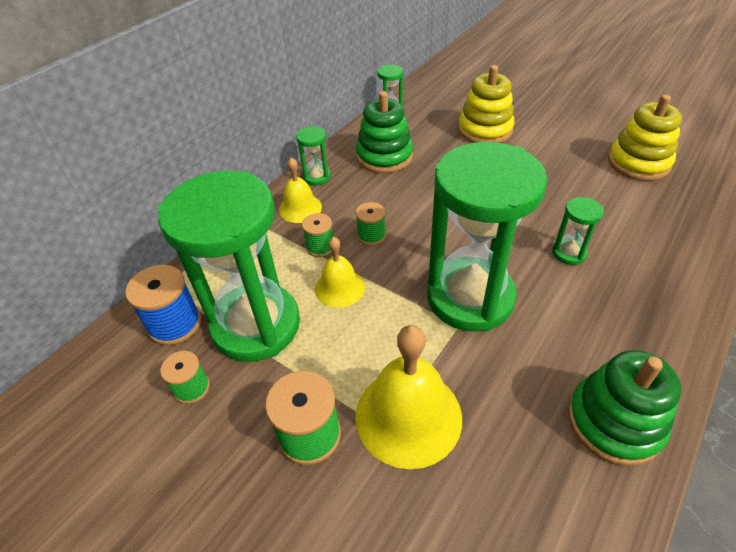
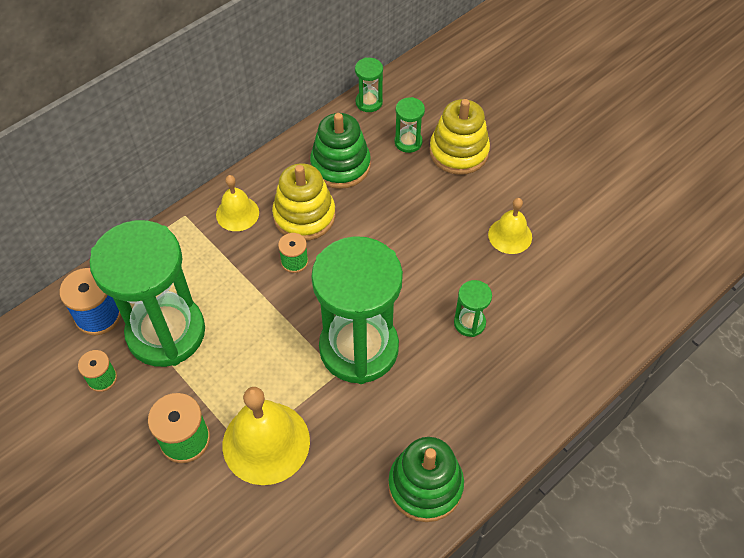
camera: 10 degrees right, 10 degrees up
green hourglass [296,126,331,186] -> green hourglass moved to [395,97,425,153]
green spool [302,213,333,257] -> none
yellow bell [315,237,365,308] -> yellow bell moved to [488,198,532,254]
yellow stacking toy [608,95,682,181] -> yellow stacking toy moved to [272,163,336,241]

